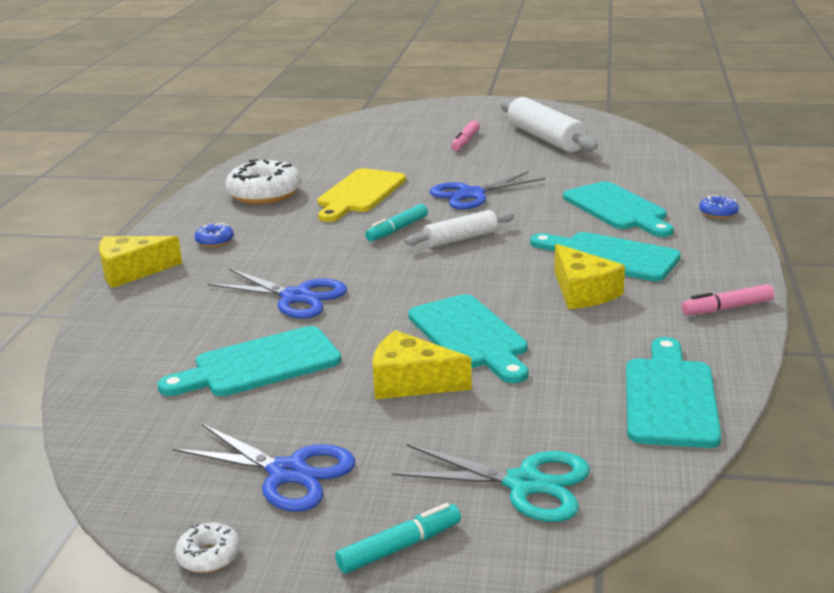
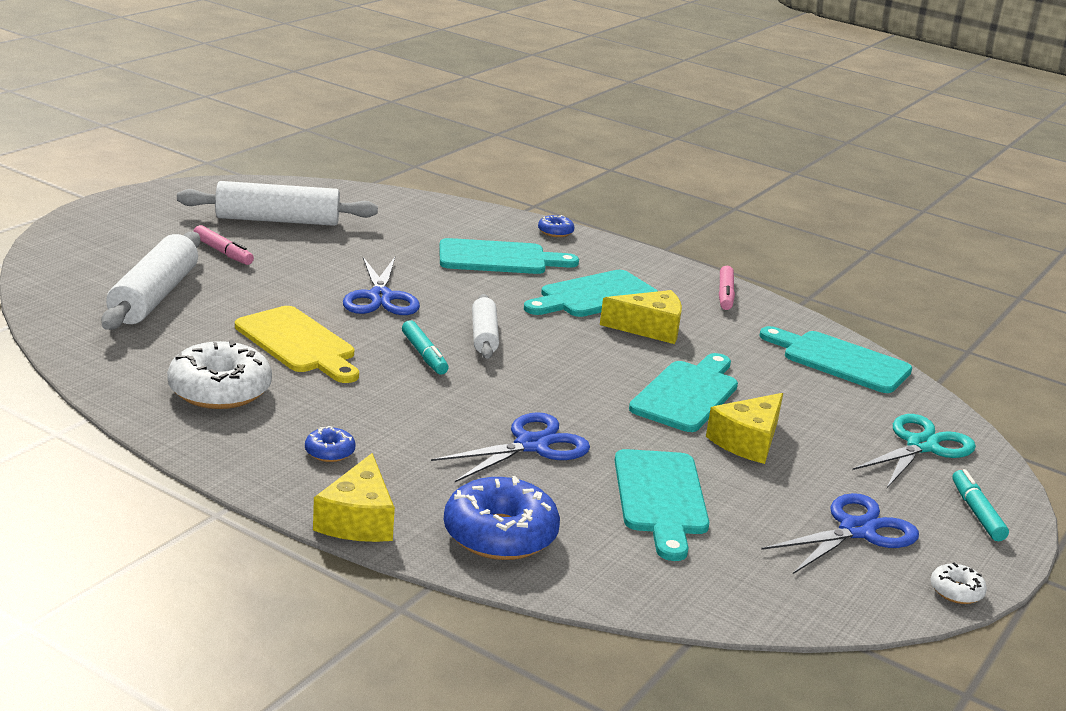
camera: 70 degrees left, 0 degrees up
turquoise cutting board [408,294,528,383] -> turquoise cutting board turned 60 degrees counterclockwise [629,353,738,432]
none -> white rolling pin [101,232,200,330]
none -> blue donut [444,476,560,560]

